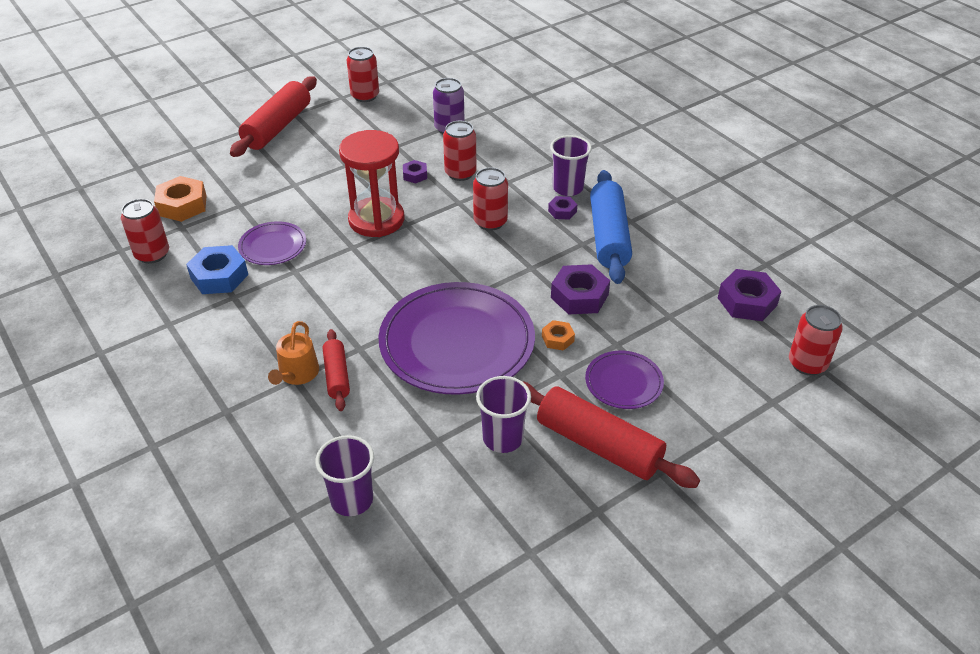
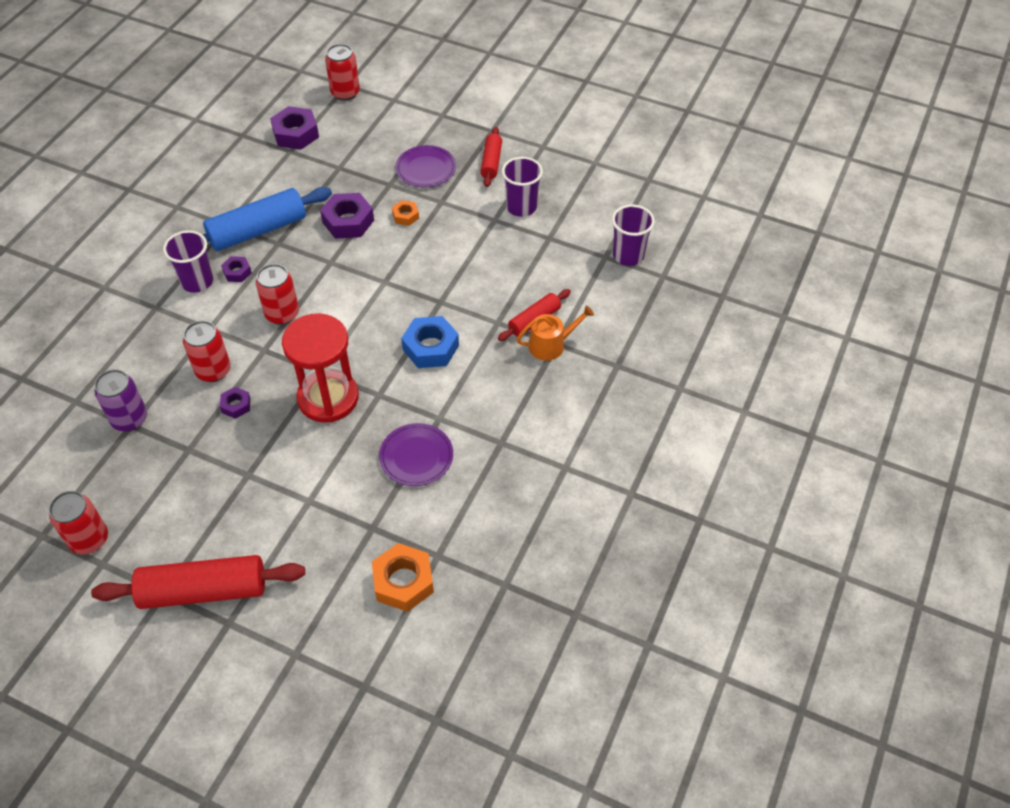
camera: 120 degrees left, 10 degrees up
red can [121,199,169,264] -> none
blue nut [186,245,248,294] -> blue nut moved to [401,316,459,368]
purple plate [378,282,535,395] -> none
red rolling pin [522,381,700,488] -> red rolling pin [481,127,502,187], size x0.55

